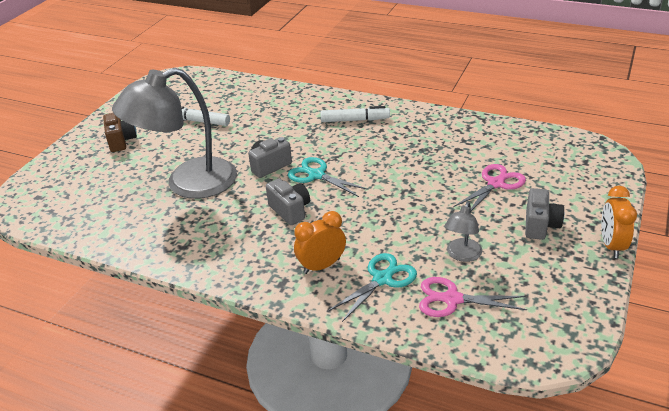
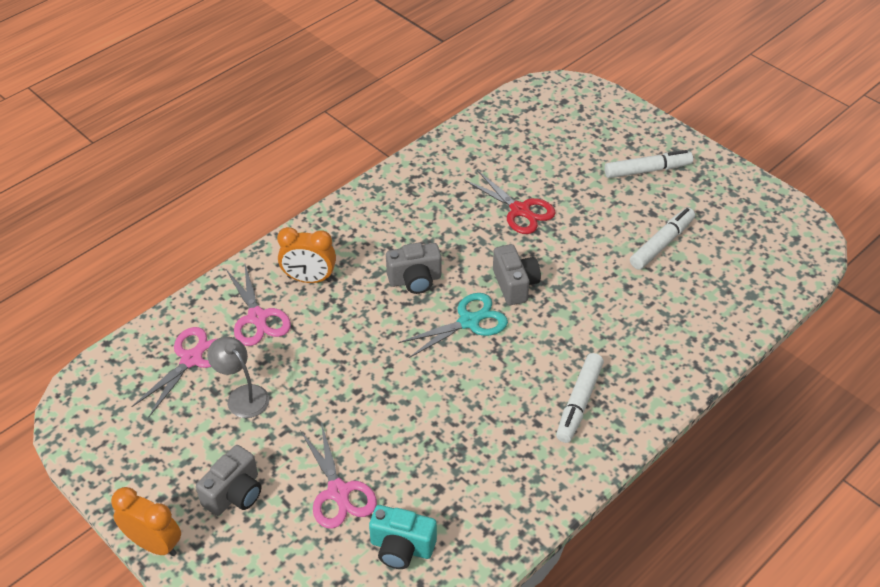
camera: 110 degrees right, 10 degrees up
brown camera [103,113,137,152] -> white marker [604,150,693,178]
grey lamp [112,68,237,199] -> red scissors [464,170,556,234]
orange clock [294,211,346,274] -> orange clock turned 105 degrees clockwise [277,227,336,283]
turquoise scissors [327,253,417,322] -> pink scissors [226,265,291,346]
grey camera [525,188,564,240] -> grey camera turned 90 degrees counterclockwise [196,445,261,516]
none -> turquoise camera [369,505,437,569]

